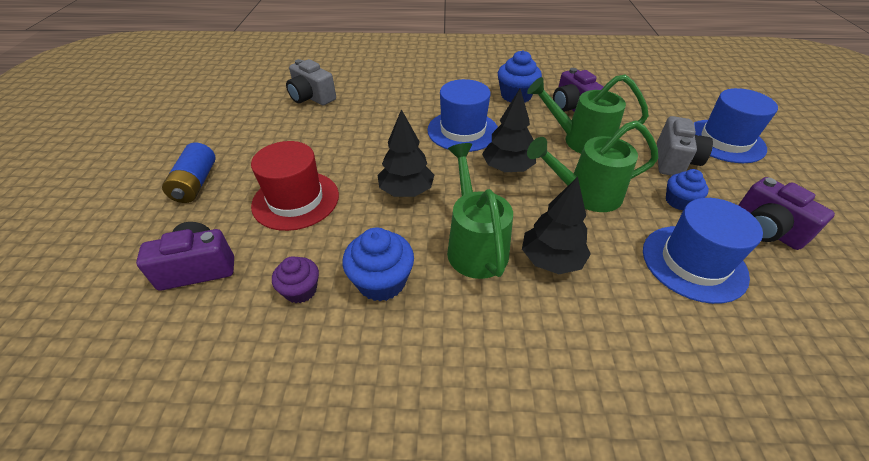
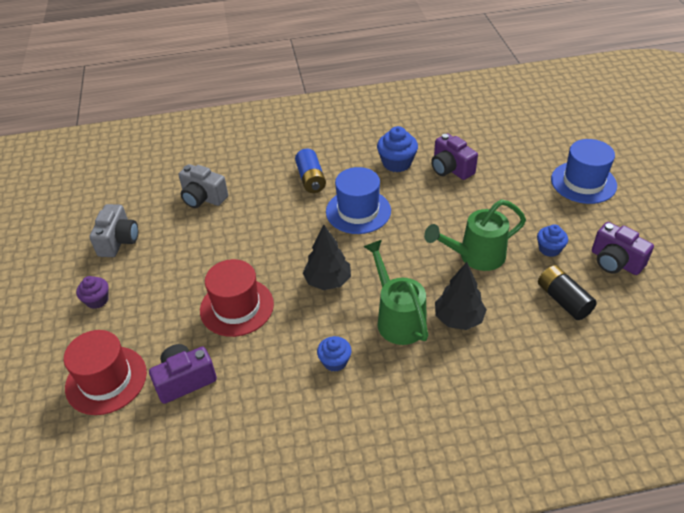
camera: 10 degrees left, 0 degrees up
blue battery [162,143,216,203] -> blue battery moved to [295,148,326,193]
purple cupcake [272,256,319,303] -> purple cupcake moved to [76,276,108,309]
blue cupcake [342,227,414,301] -> blue cupcake [317,336,352,372], size x0.65
black tree [482,89,536,172] -> none
green watering can [527,74,649,154] -> none
blue hat [643,198,763,304] -> black battery [538,265,597,320]
grey camera [657,116,713,176] -> grey camera moved to [89,204,138,257]
none -> red hat [64,330,147,415]

